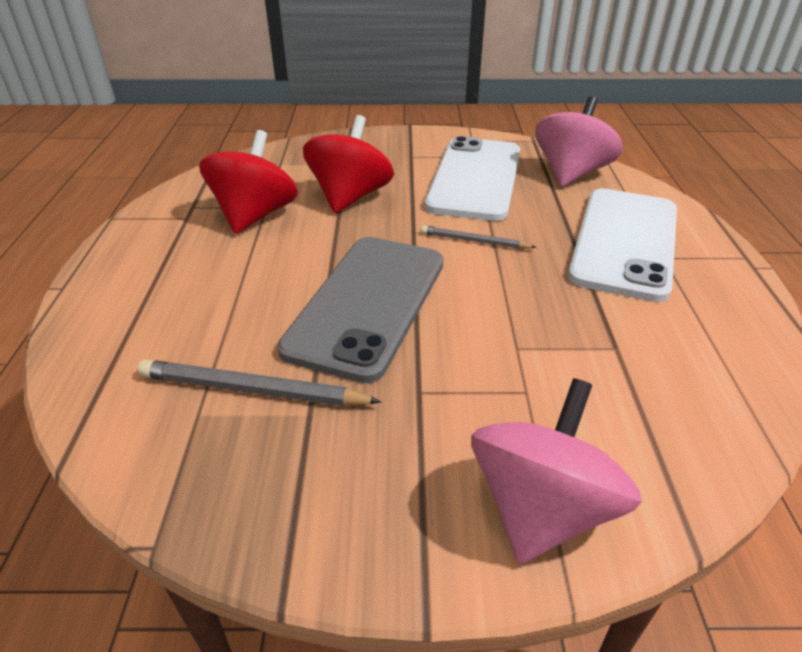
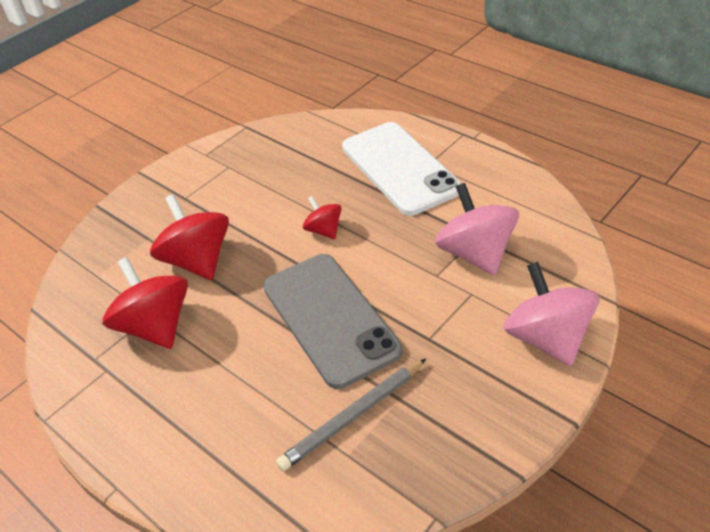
camera: 45 degrees left, 5 degrees up
grey pencil [421,225,536,249] -> red spinning top [303,196,342,239]
white phone [425,136,520,221] -> none
pink spinning top [535,96,623,187] -> pink spinning top moved to [435,183,519,276]

